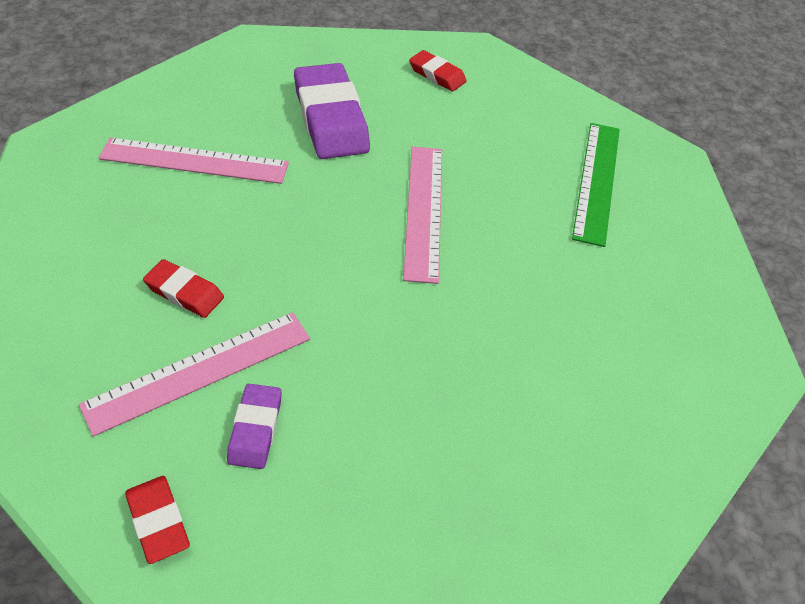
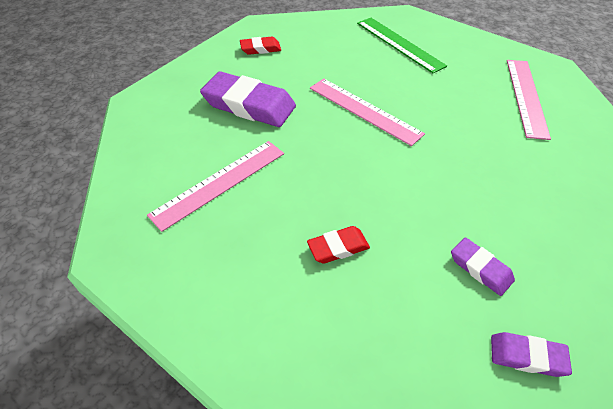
camera: 45 degrees left, 0 degrees up
pink ruler [79,312,310,437] -> pink ruler moved to [507,60,551,140]
red eraser [126,476,190,564] -> purple eraser [491,332,572,377]

